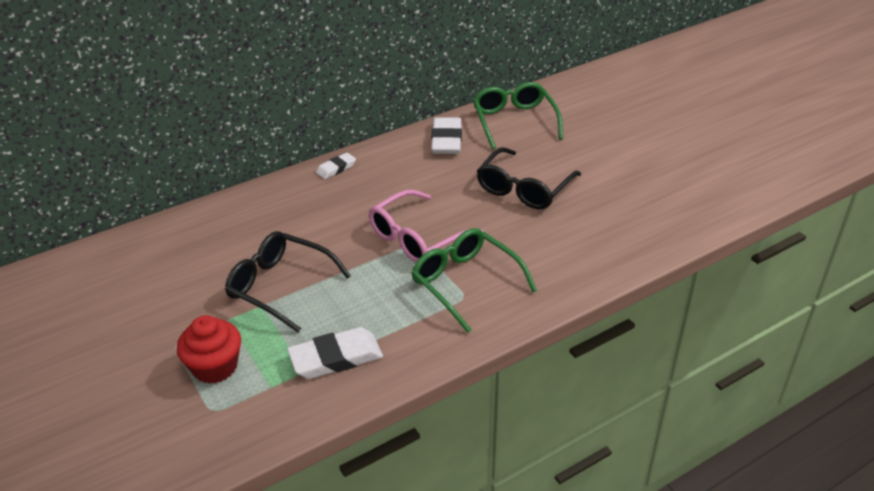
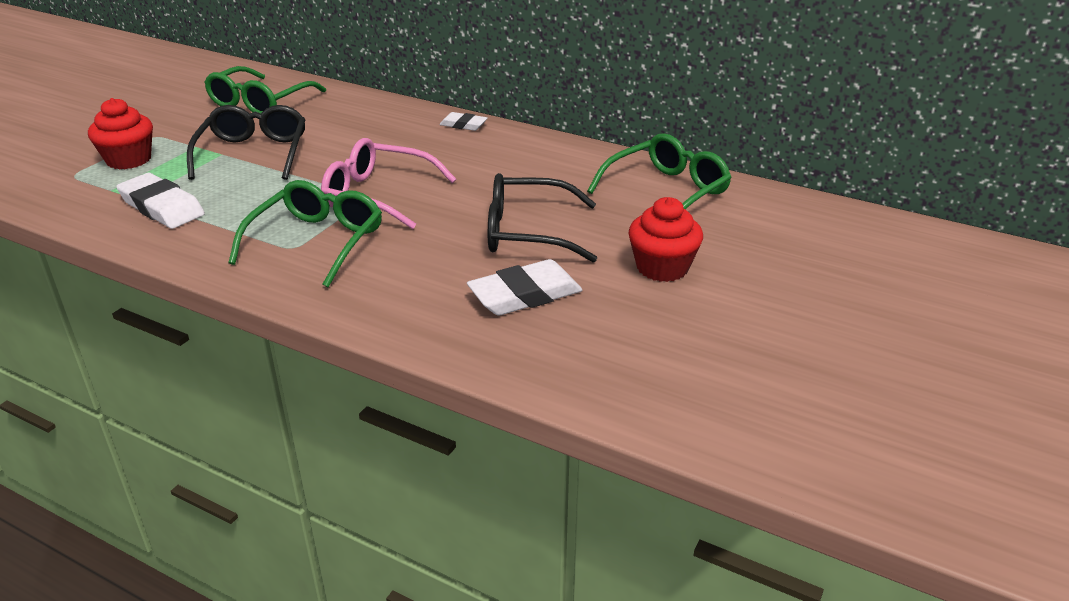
camera: 60 degrees right, 5 degrees down
white eraser [431,117,462,154] -> white eraser moved to [467,259,582,315]
none -> green glasses [204,66,326,113]
none -> red cupcake [628,197,703,282]

